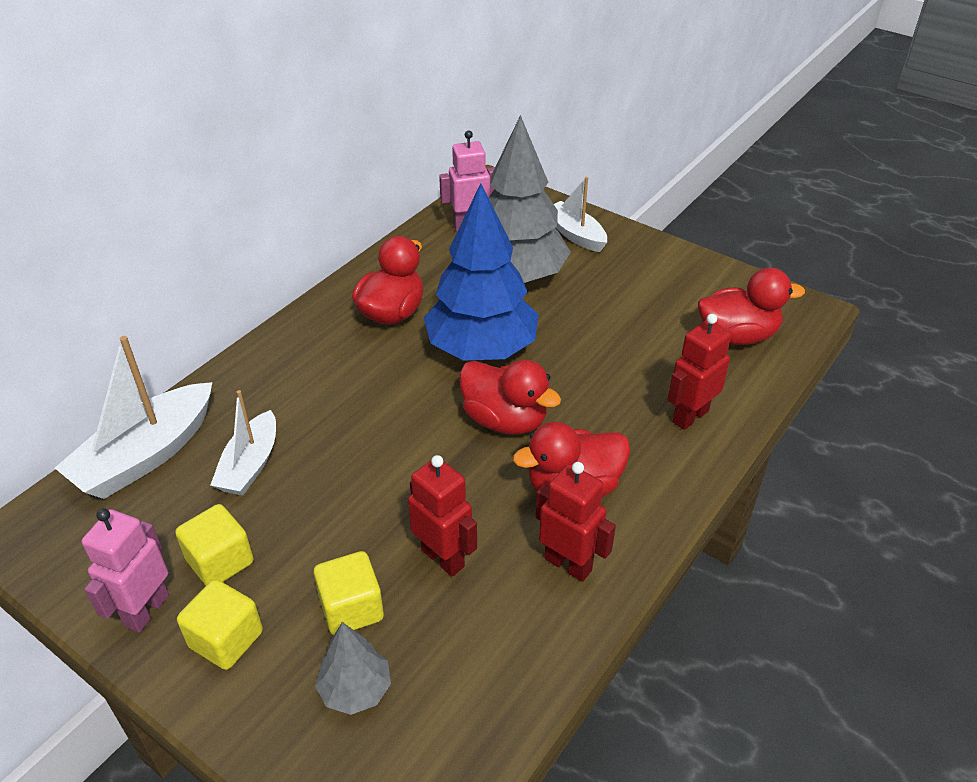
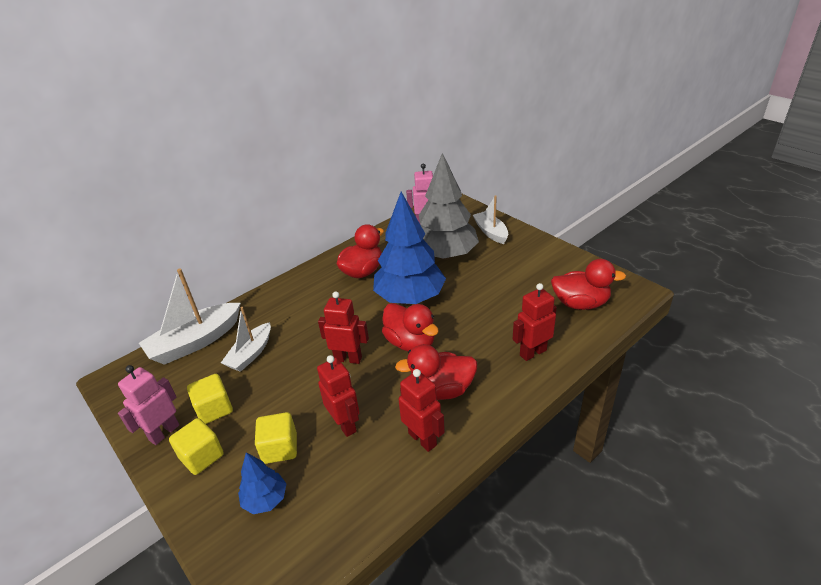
camera: 15 degrees right, 5 degrees down
grey tree [315,622,391,715] -> blue tree [238,453,287,514]
none -> red robot [318,291,369,364]

